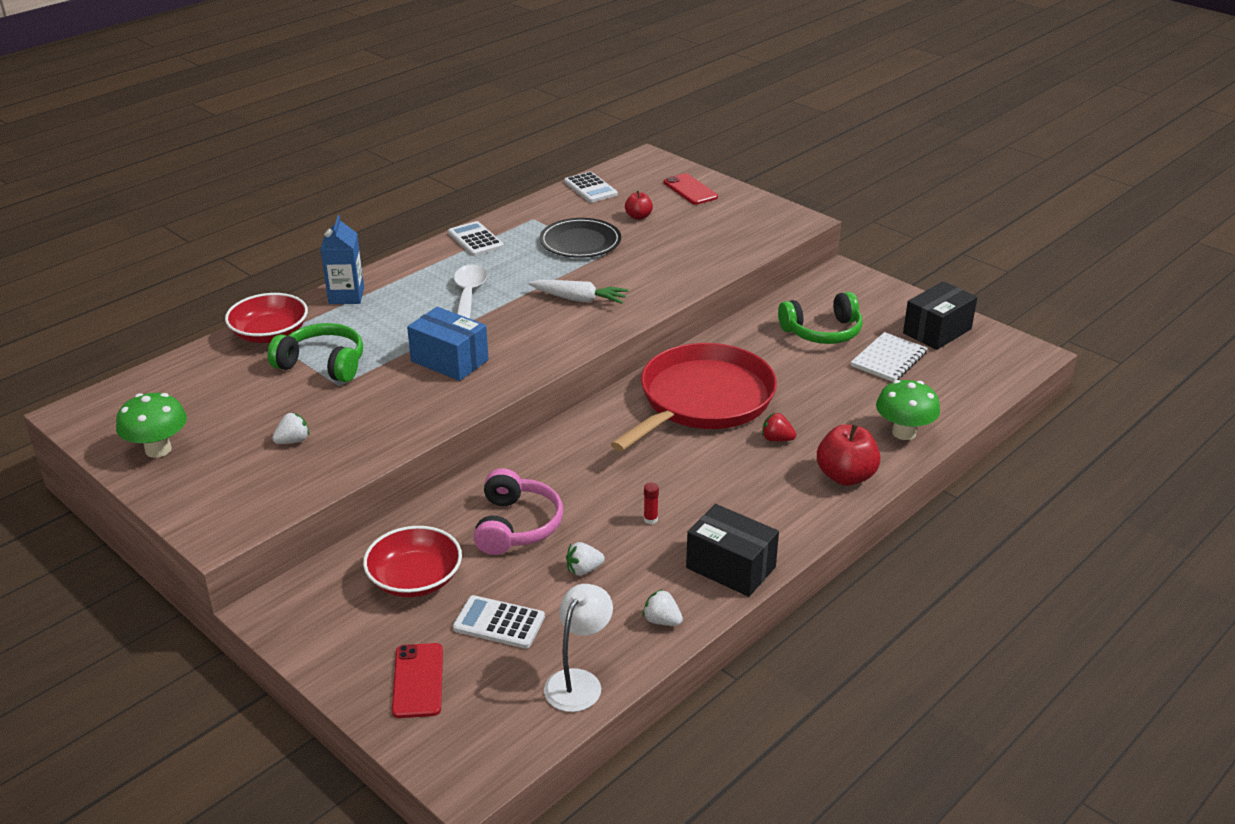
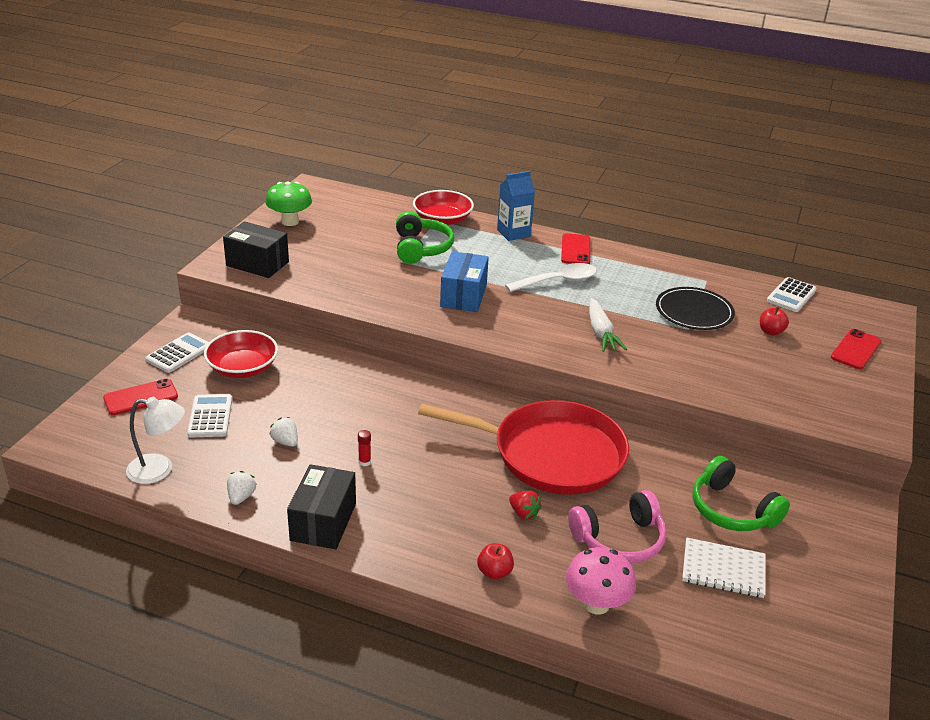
camera: 65 degrees right, 0 degrees up
white strawberry [272,412,309,444] -> none
white calculator [448,221,504,256] -> white calculator moved to [145,332,209,373]
pink headphones [474,468,563,555] -> pink headphones moved to [568,490,666,564]
red strawberry [762,412,796,441] -> red strawberry turned 135 degrees clockwise [509,491,542,520]
red apple [817,424,881,486] -> red apple [477,543,514,580], size x0.57
green mushroom [876,380,940,440] -> pink mushroom [566,547,636,615]
black box [903,281,977,350] -> black box moved to [223,221,289,278]
none -> red phone [561,233,590,264]

